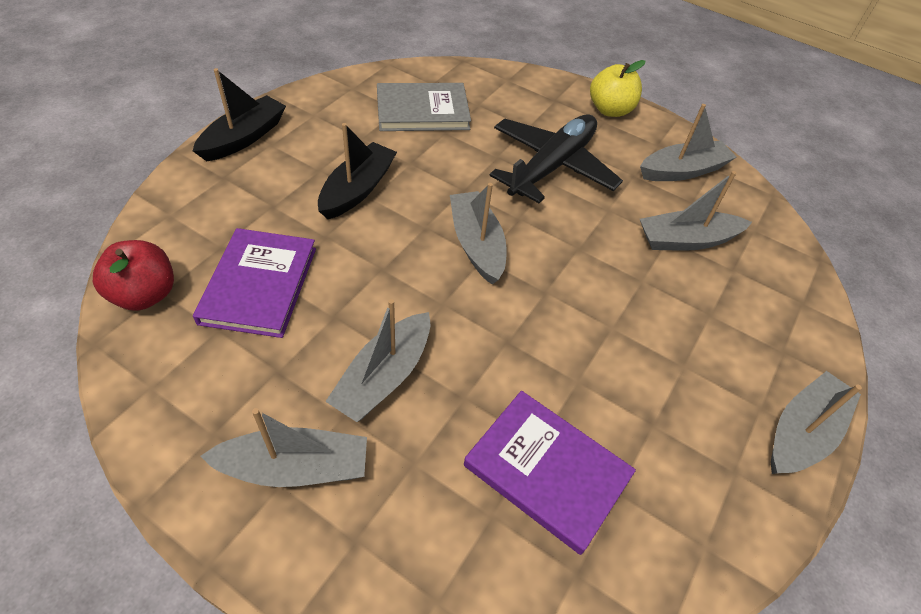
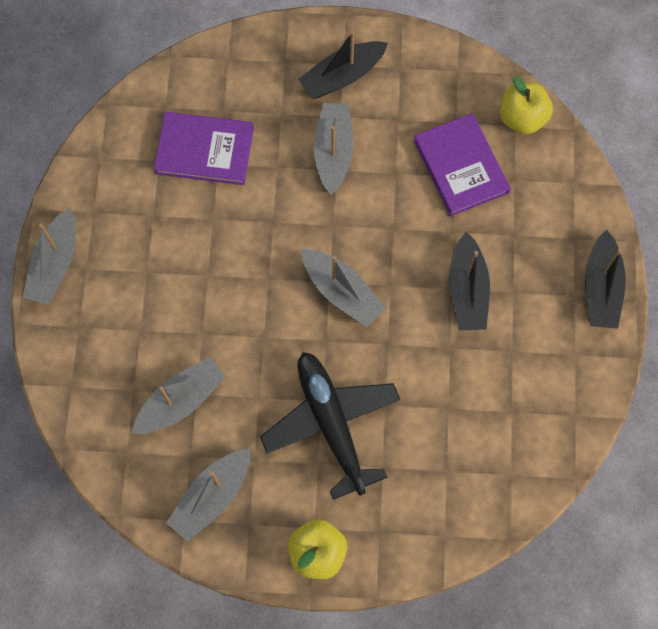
camera: 155 degrees right, 20 degrees up
red apple [93,240,174,311] -> yellow apple [500,76,553,134]
grey boat [201,408,367,487] -> black boat [298,31,388,99]
grey book [377,83,471,131] -> none
black plane [490,114,623,203] -> black plane turned 150 degrees clockwise [260,352,400,500]

